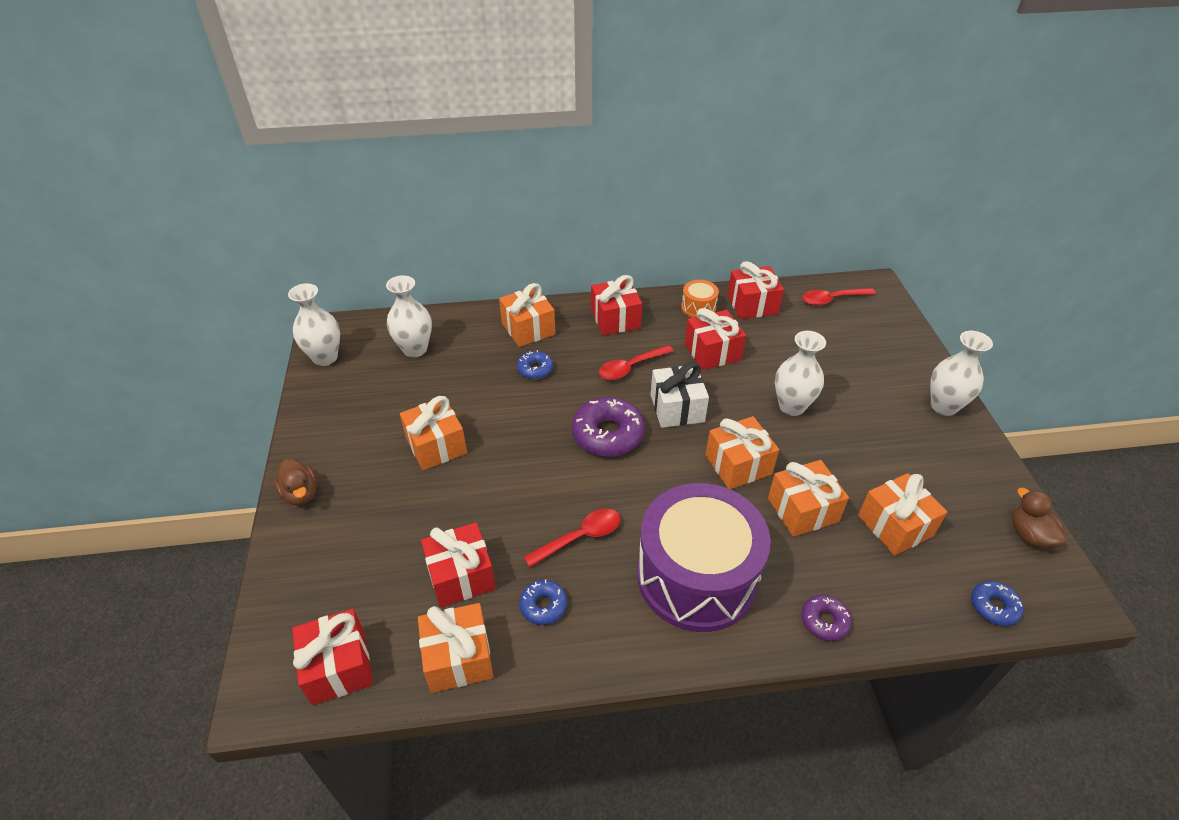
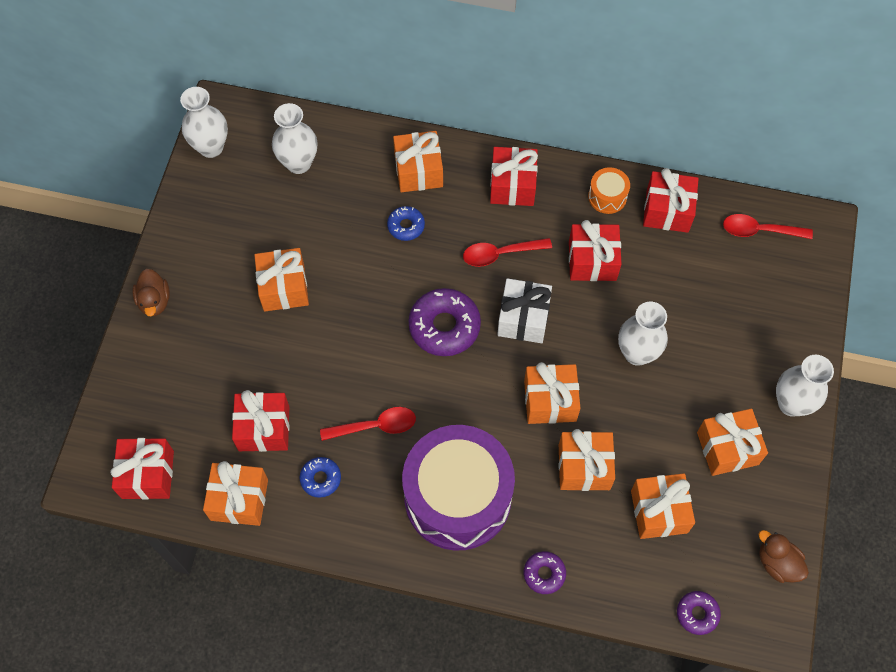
camera: 20 degrees right, 20 degrees up
blue donut [971,581,1023,626] -> purple donut [677,591,721,635]
brown duck [1012,488,1066,548] -> brown duck turned 45 degrees counterclockwise [758,530,809,583]
none -> orange gift [697,409,768,476]

